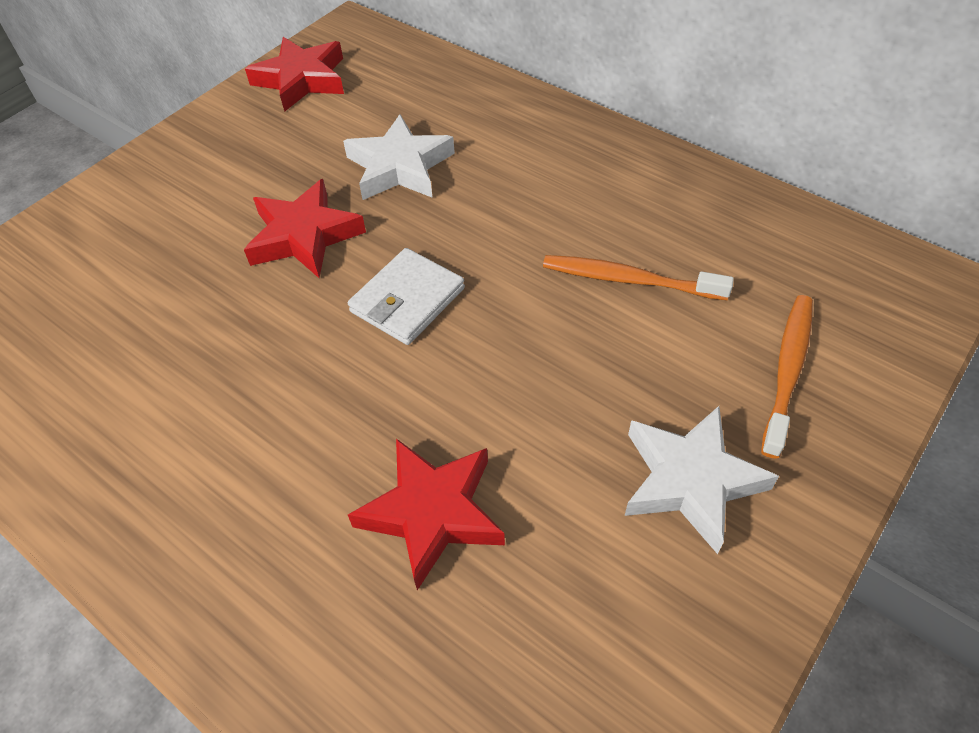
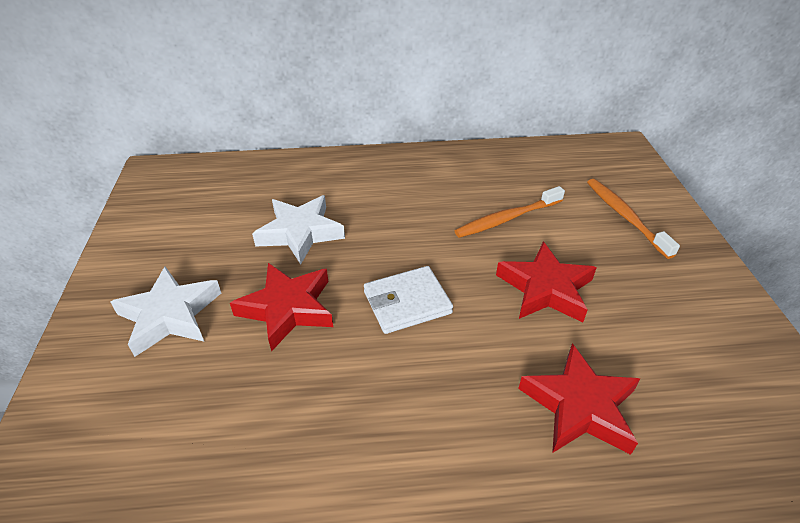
camera: 45 degrees left, 10 degrees down
red star [245,37,344,112] -> red star moved to [496,242,597,322]
white wallet [348,248,465,345] -> white wallet turned 75 degrees clockwise [364,266,453,334]
white star [625,406,779,554] -> white star moved to [111,266,221,357]

